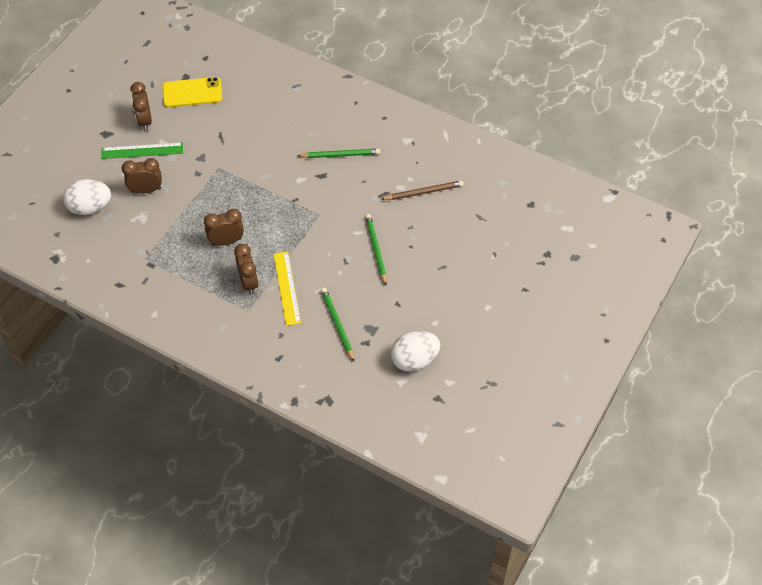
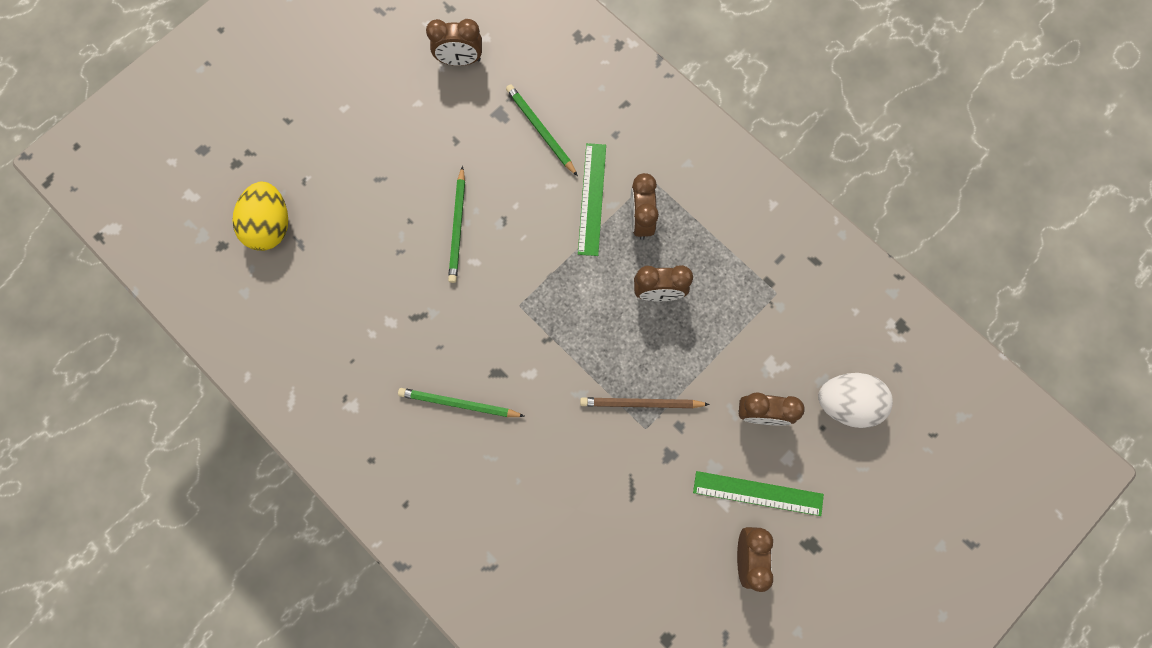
camera: 165 degrees left, 20 degrees up
yellow phone [162,77,222,108] -> none
yellow ruler [274,251,301,326] -> green ruler [578,143,606,256]
green pencil [321,288,354,362] -> green pencil turned 150 degrees clockwise [506,84,578,176]
brown pencil [381,181,464,200] -> brown pencil moved to [580,397,710,408]
white egg [391,331,441,372] -> brown clock [426,19,482,66]
none -> yellow egg [232,182,288,251]

